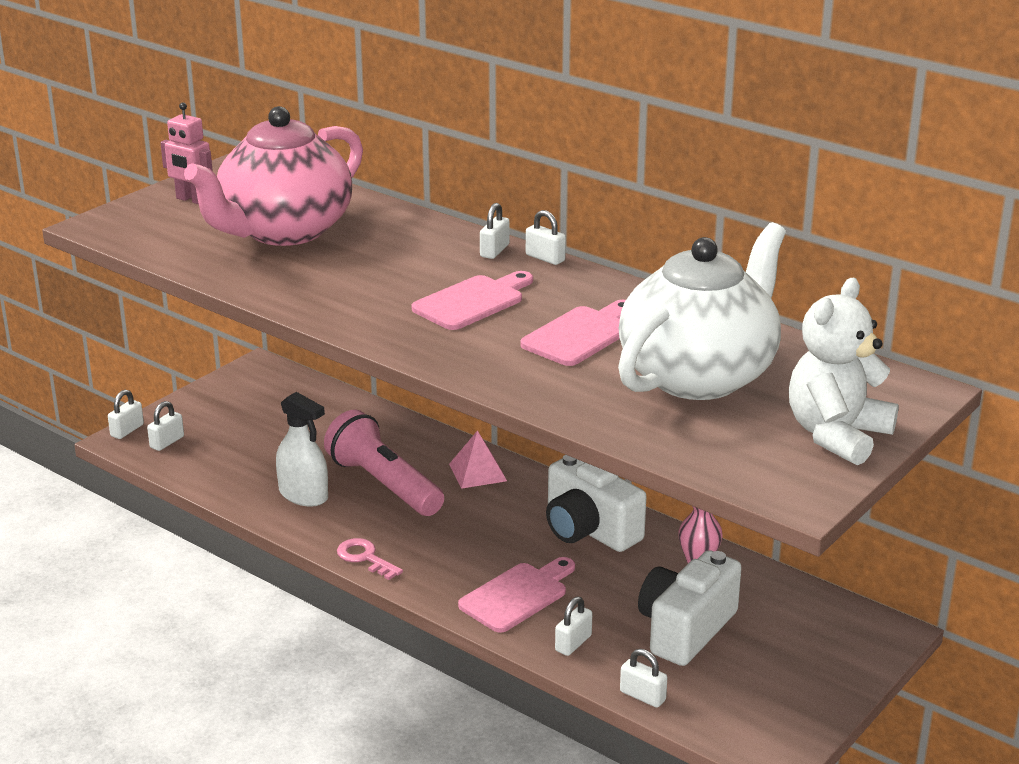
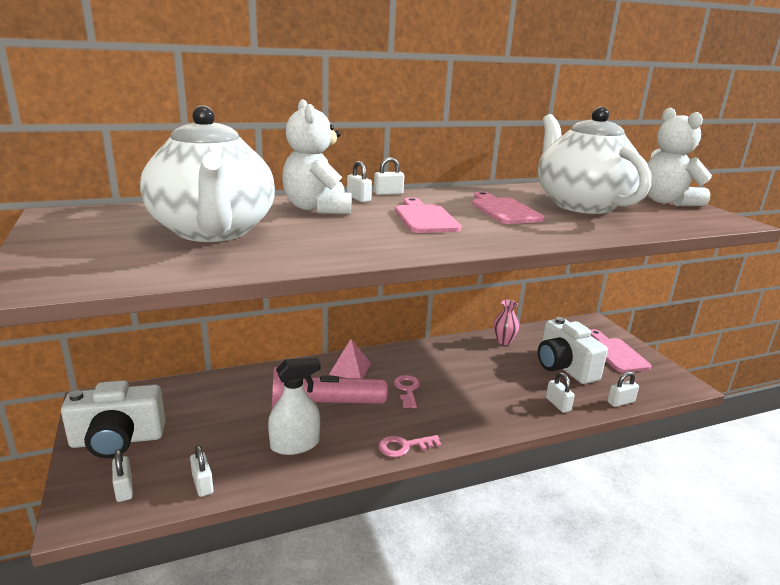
camera: 60 degrees left, 5 degrees down
white padlock [108,390,144,439] -> white padlock moved to [190,445,214,497]
pink robot [160,102,213,204] -> none
pink teapot [184,106,363,246] -> white teapot [140,105,275,242]
pink cutting board [458,557,575,633] -> pink cutting board moved to [590,329,651,373]
white camera [546,455,647,552] -> white camera moved to [61,380,165,458]
none -> white teddy bear [282,99,351,214]
none -> pink key [394,375,420,408]

